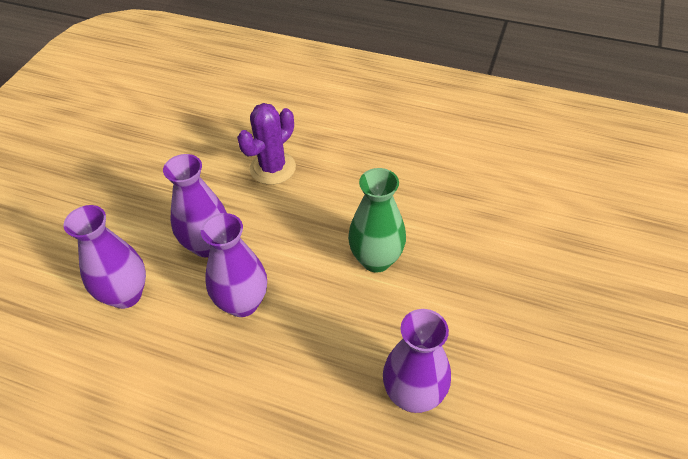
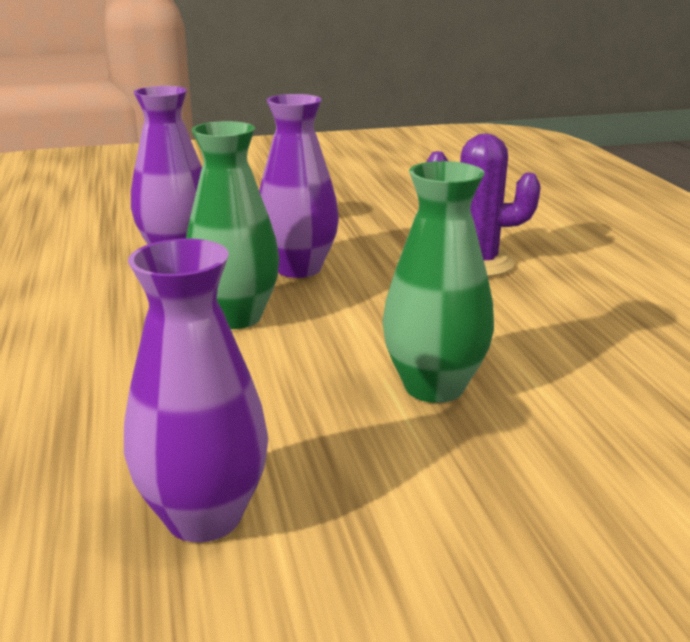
camera: 55 degrees right, 25 degrees down
purple vase [201,213,267,317] -> green vase [186,121,279,329]

